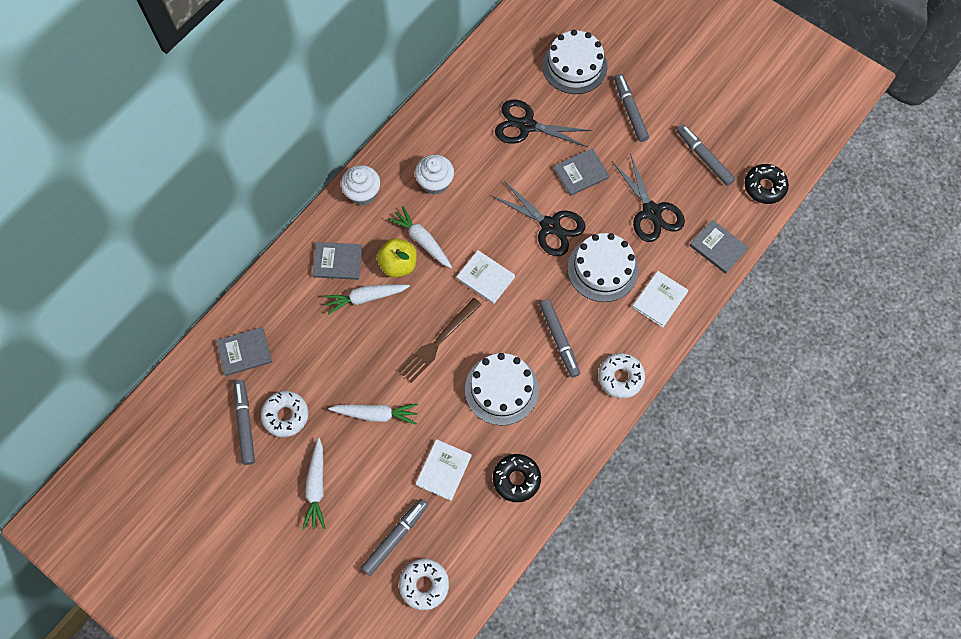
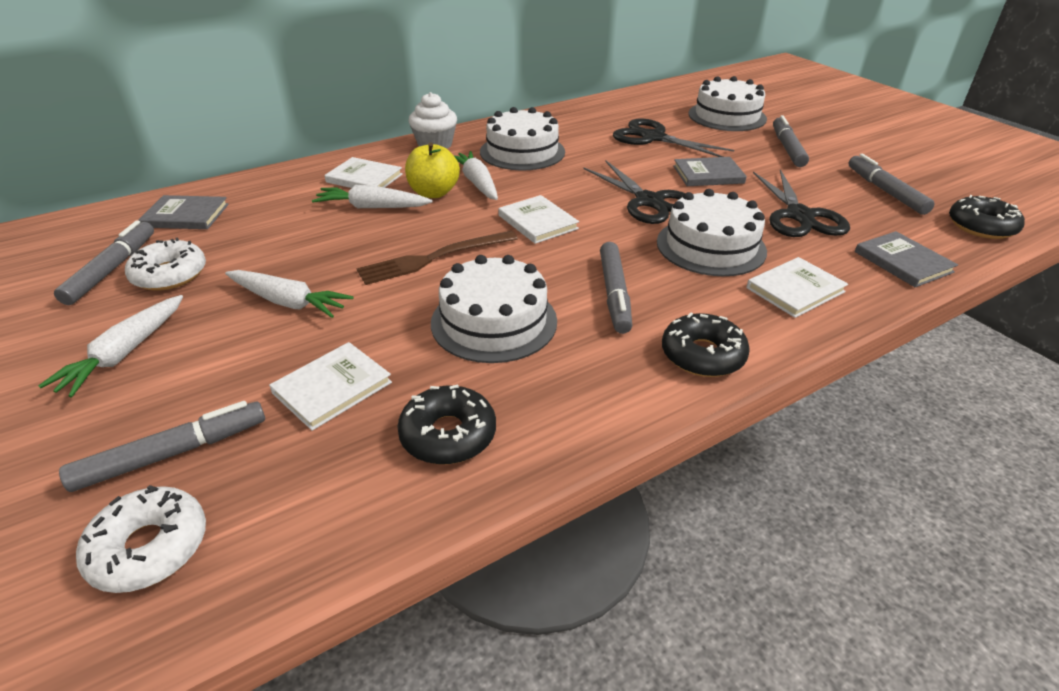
camera: 20 degrees right, 30 degrees down
grey book [312,242,363,280] -> white book [324,157,403,188]
white cupcake [415,155,454,195] -> white cake [480,107,565,170]
white donut [598,353,645,398] -> black donut [662,313,750,377]

